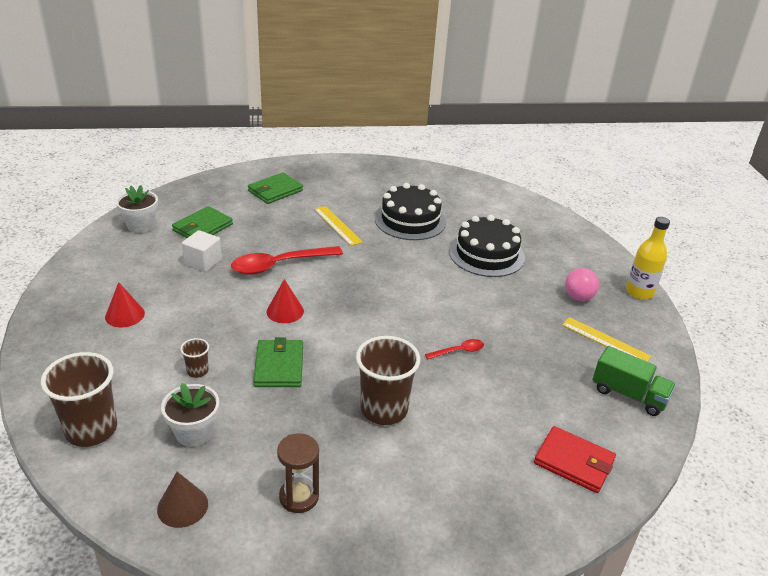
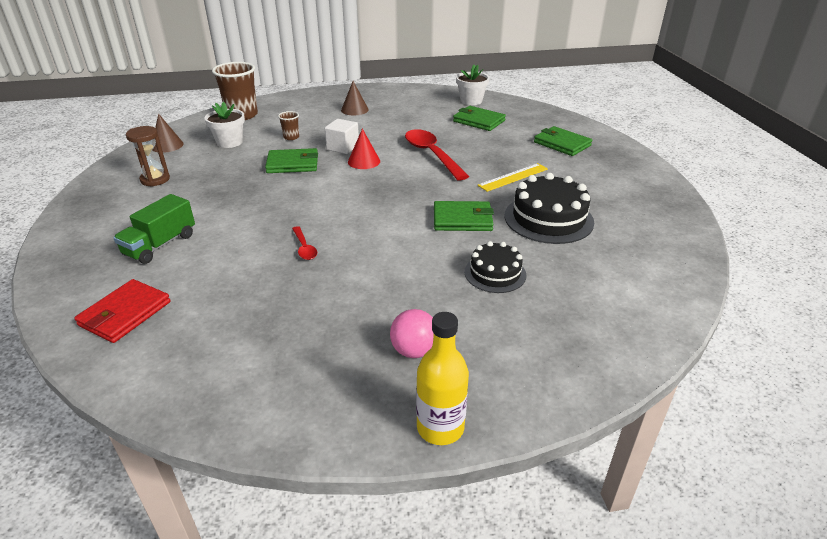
camera: 90 degrees right, 0 degrees up
red cone [105,282,145,327] -> brown cone [341,81,369,115]
white cube [182,230,222,272] -> white cube moved to [325,119,359,154]
brown cup [356,336,420,425] -> none
black cake [449,215,525,277] -> black cake [465,241,526,293], size x0.61
yellow ruler [562,317,651,362] -> none
green truck [592,346,676,416] -> green truck moved to [113,194,195,264]
none -> green wallet [434,201,494,231]

